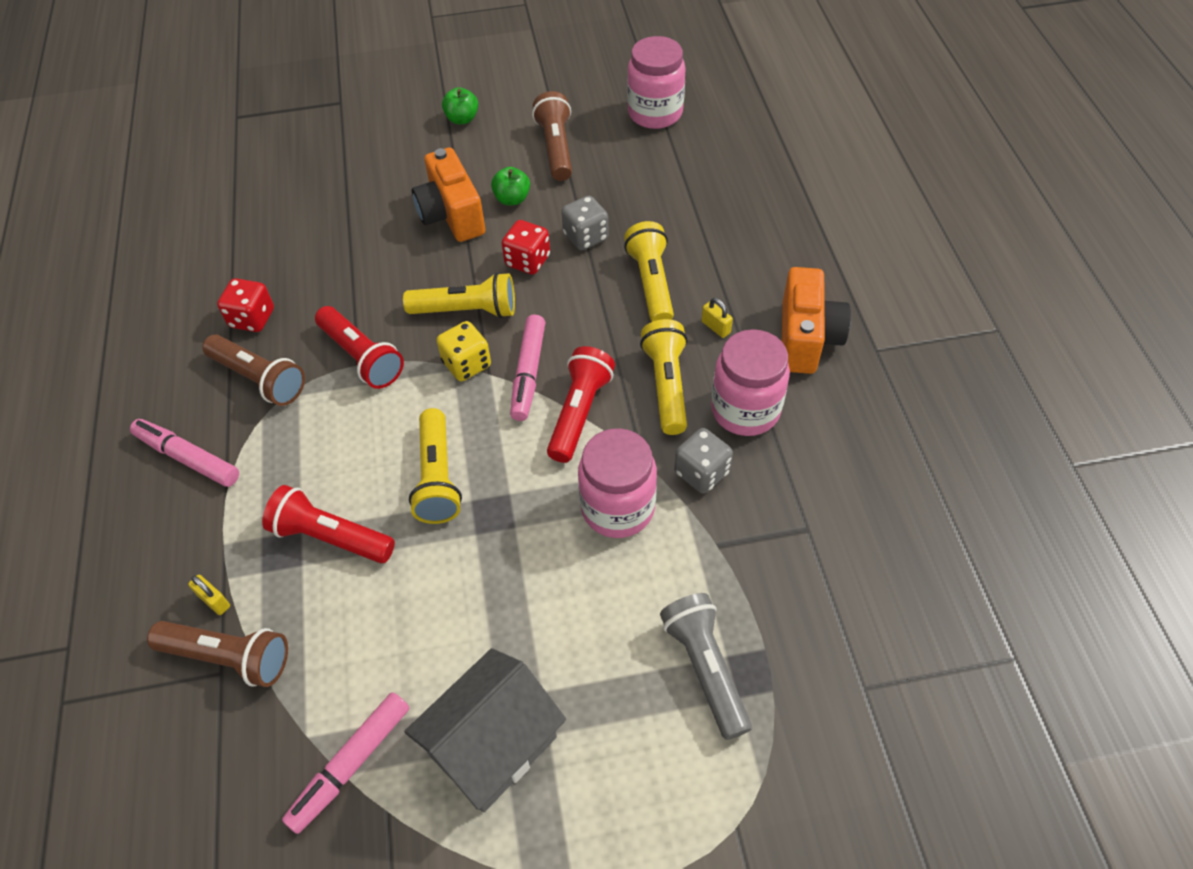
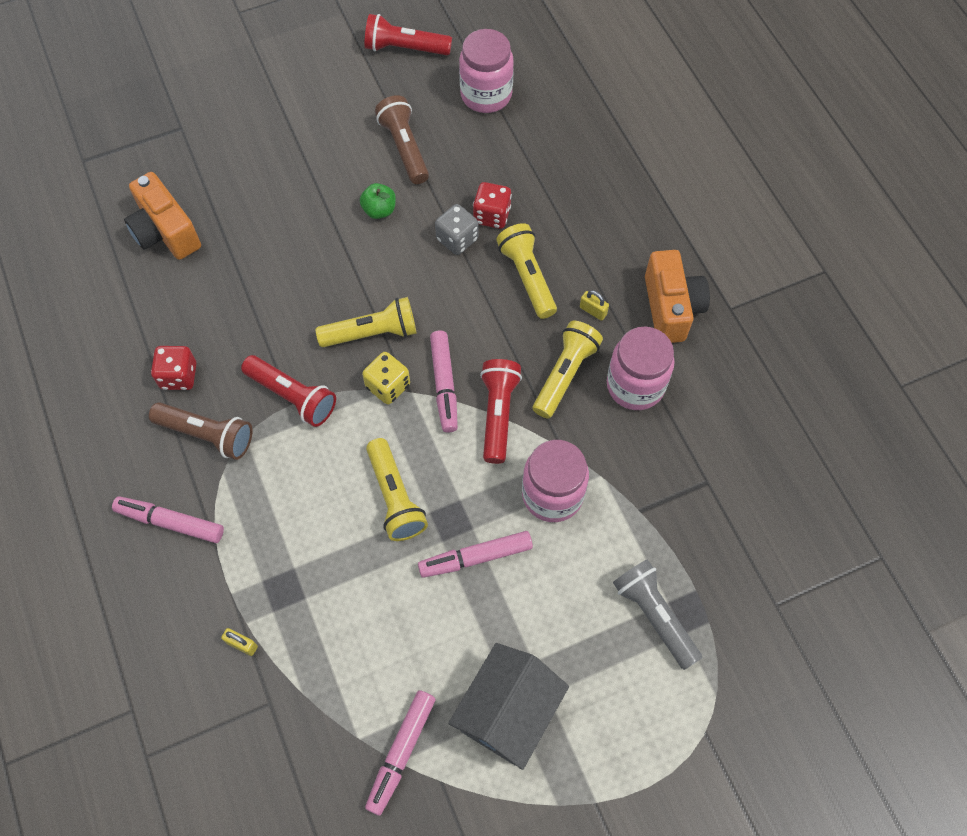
camera: 15 degrees left, 10 degrees up
brown flashlight [147,621,288,687] -> none
red flashlight [262,485,395,563] -> red flashlight moved to [364,14,452,55]
orange camera [412,148,485,242] -> orange camera moved to [124,172,201,260]
green apple [442,87,478,125] -> none
red dice [502,220,550,275] -> red dice moved to [473,182,512,229]
yellow flashlight [640,319,688,435] -> yellow flashlight turned 45 degrees clockwise [533,321,603,418]
grey dice [674,428,733,494] -> none
none -> pink marker [418,531,533,578]

